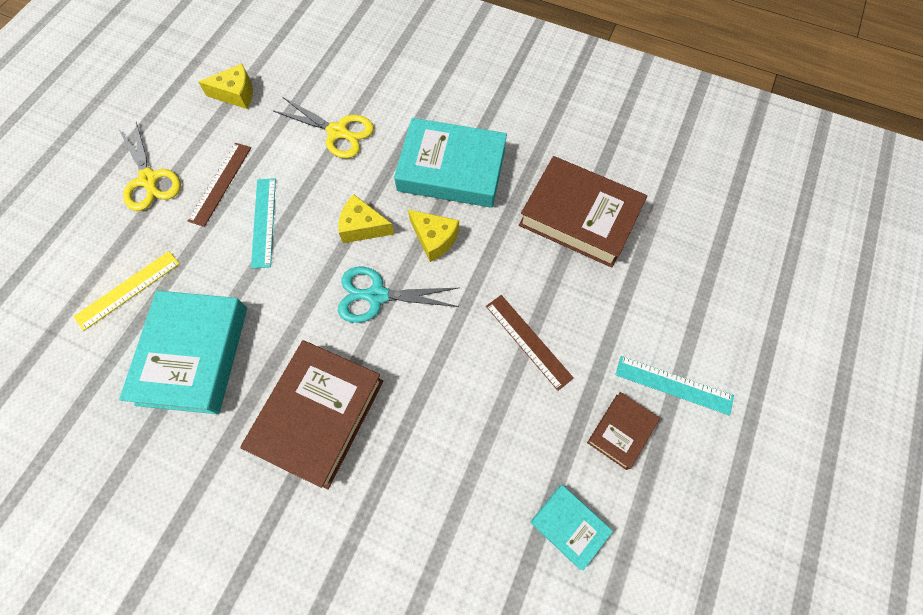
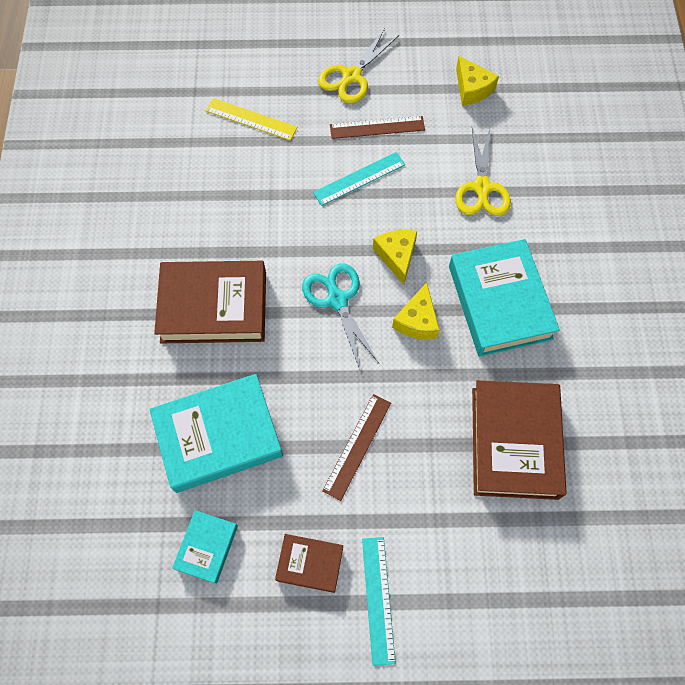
camera: 65 degrees right, 0 degrees up
turquoise book [119,291,247,414] -> turquoise book moved to [149,374,283,493]

